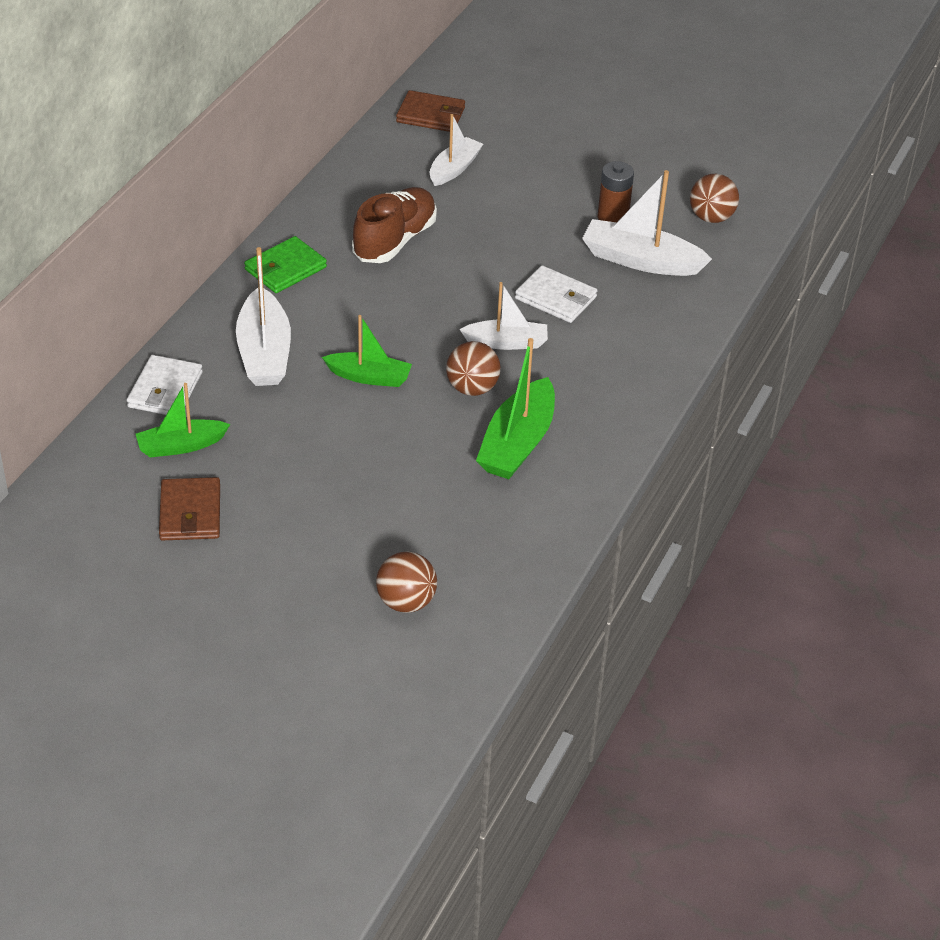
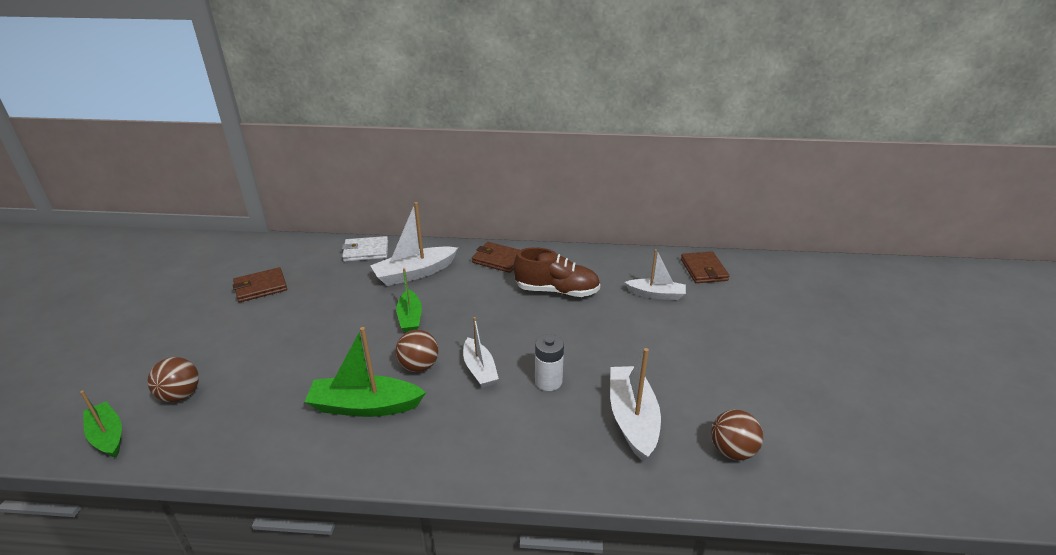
camera: 70 degrees right, 10 degrees down
green boat [136,383,230,457] -> green boat moved to [80,391,122,458]
green wallet [244,236,327,293] -> brown wallet [472,242,519,273]
white wallet [515,265,597,323] -> white battery [535,334,564,391]
brown battery [598,161,634,222] -> none

